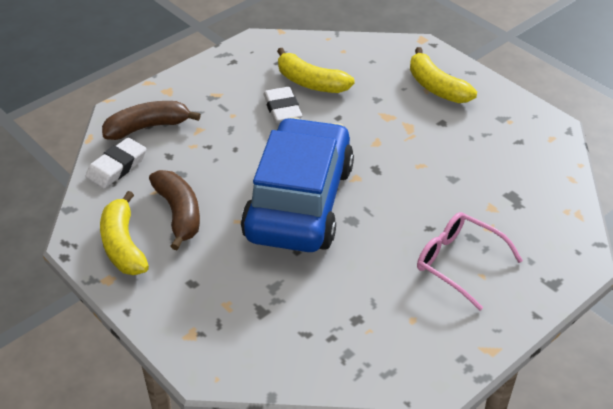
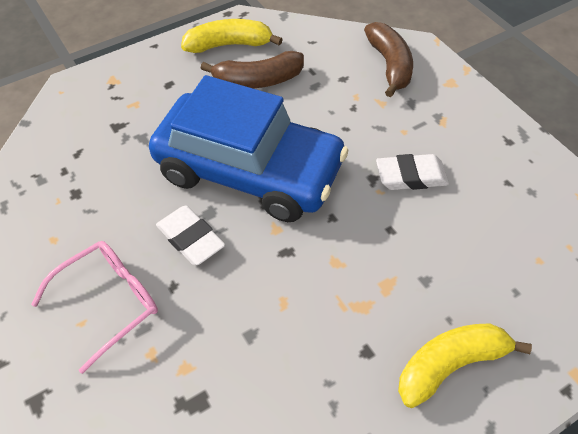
camera: 100 degrees right, 10 degrees up
white eraser [86,138,146,189] -> white eraser moved to [156,206,225,265]
yellow banana [277,48,355,93] -> none

